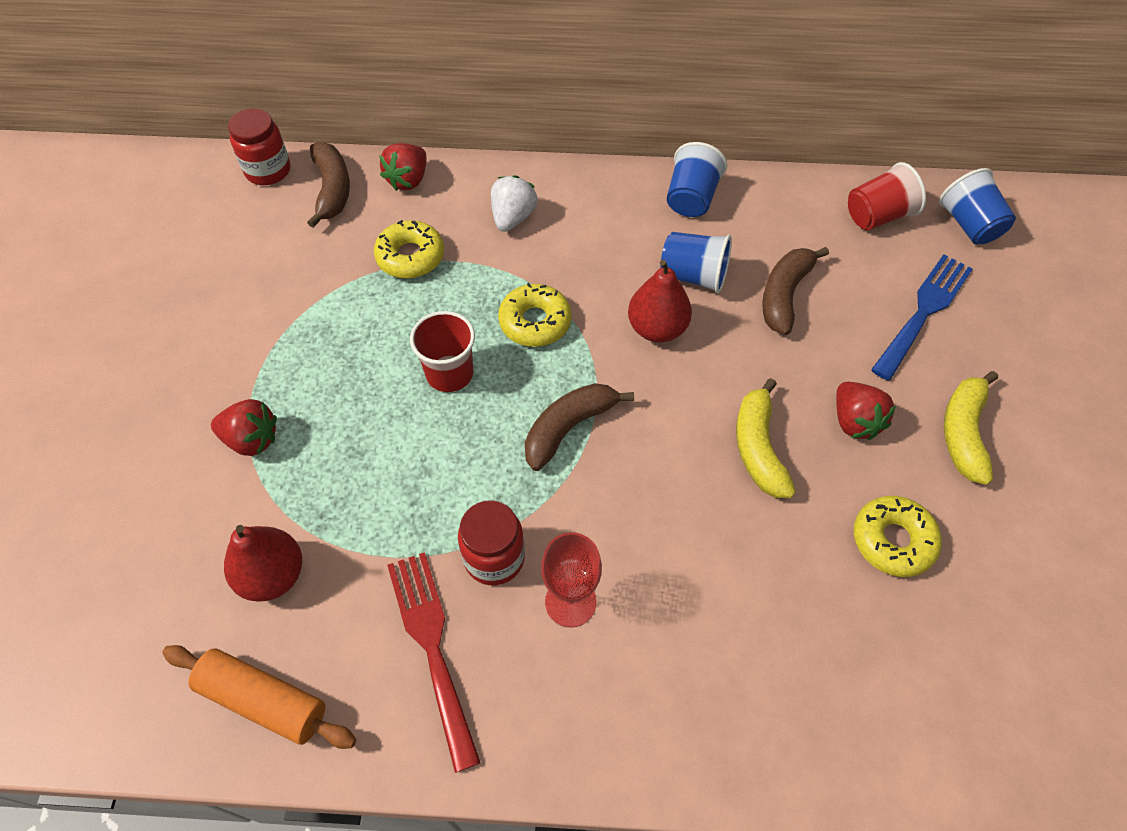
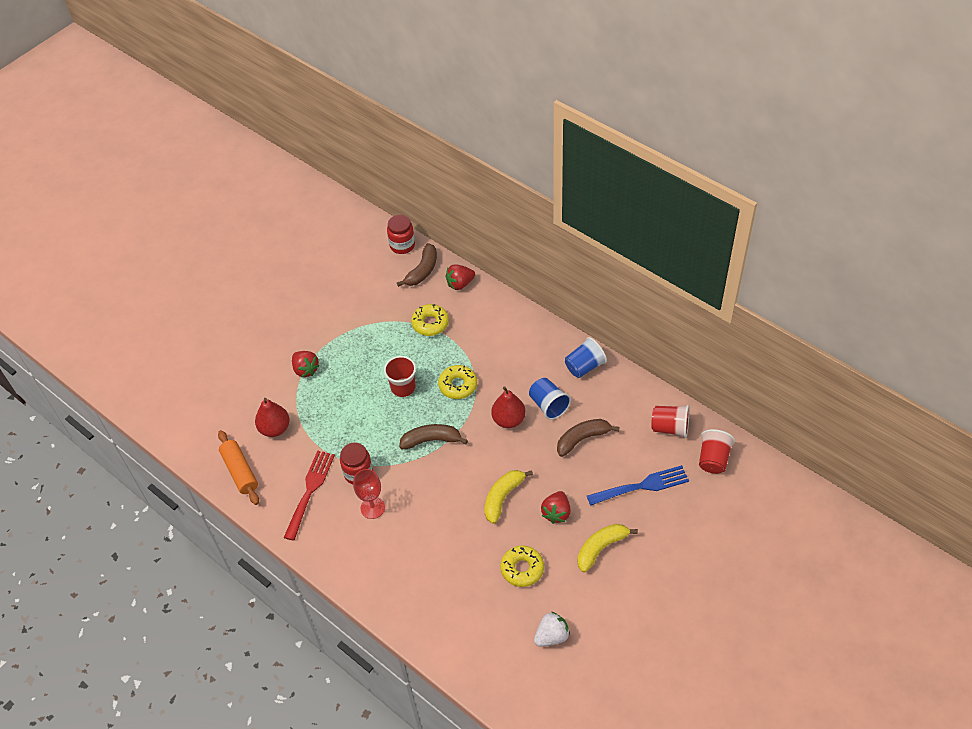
camera: 40 degrees right, 5 degrees down
white strawberry [491,175,537,232] -> white strawberry moved to [534,612,570,647]
blue cup [939,168,1016,244] -> red cup [699,429,735,474]

